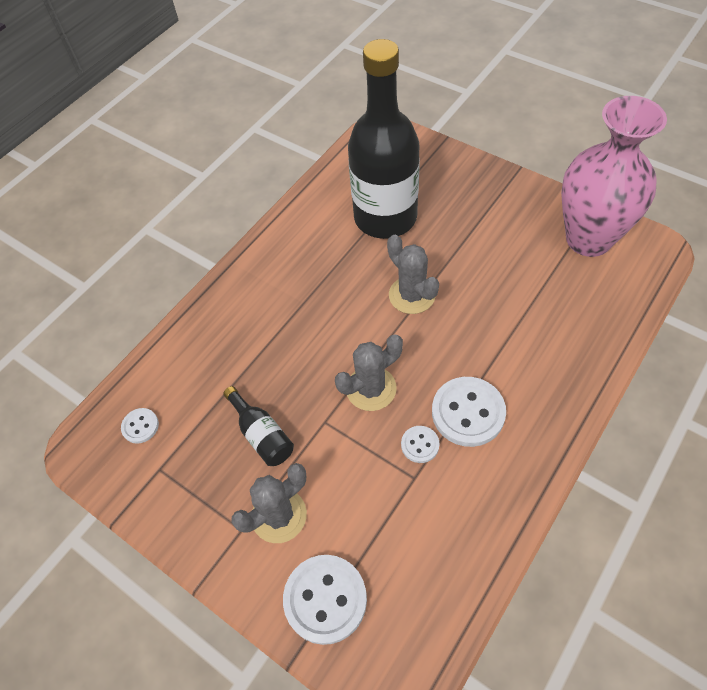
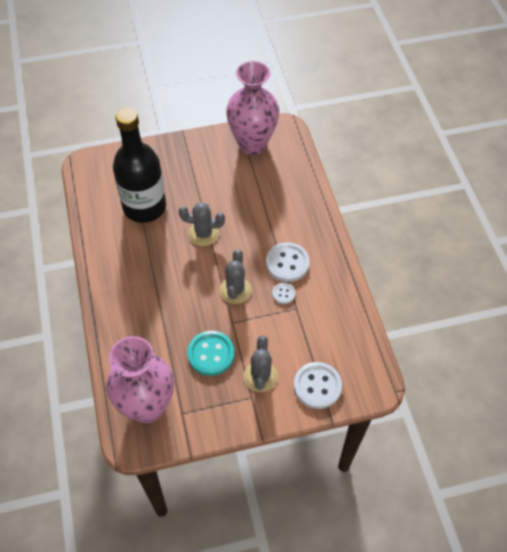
camera: 55 degrees left, 0 degrees up
white button [121,408,159,444] -> pink vase [106,336,174,423]
black bottle [223,386,294,466] -> turquoise button [188,331,234,376]

